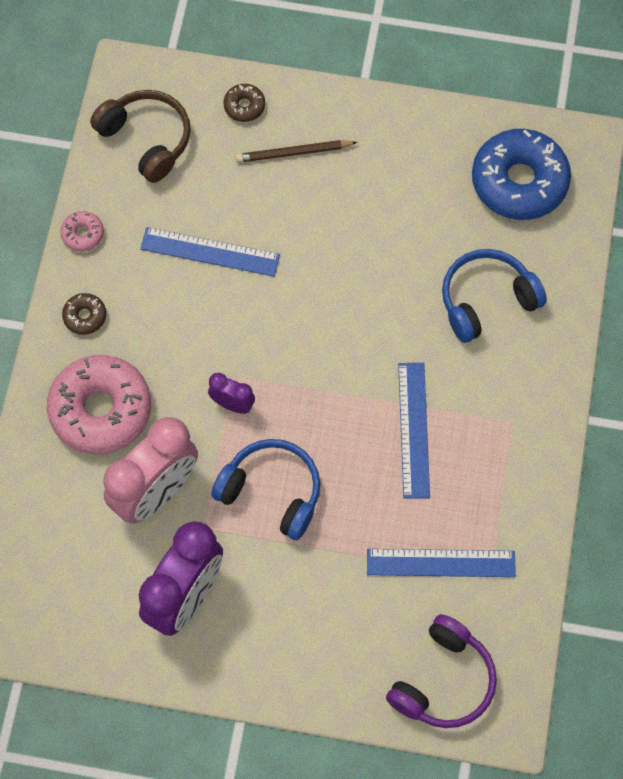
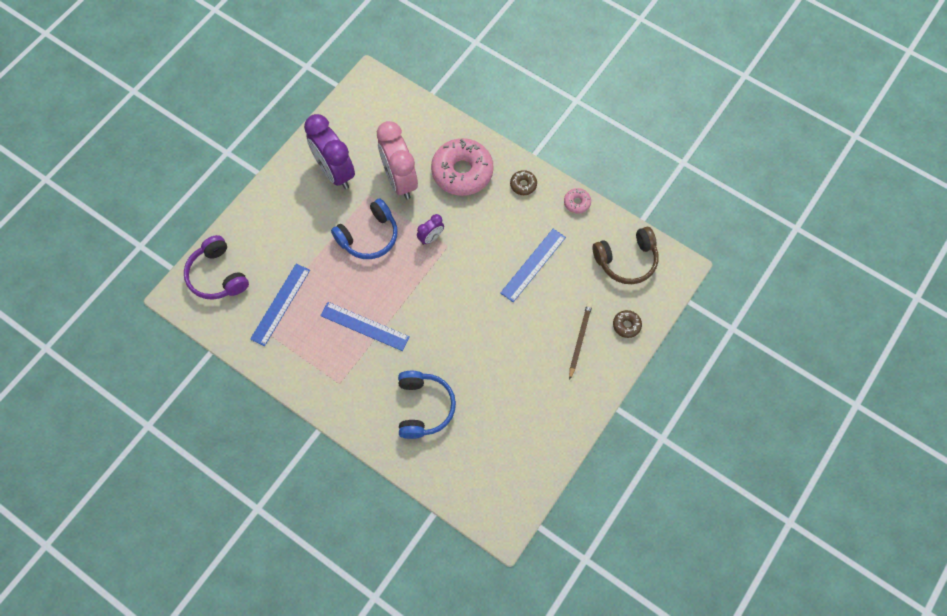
camera: 115 degrees right, 0 degrees up
blue donut [472,129,571,220] -> none

